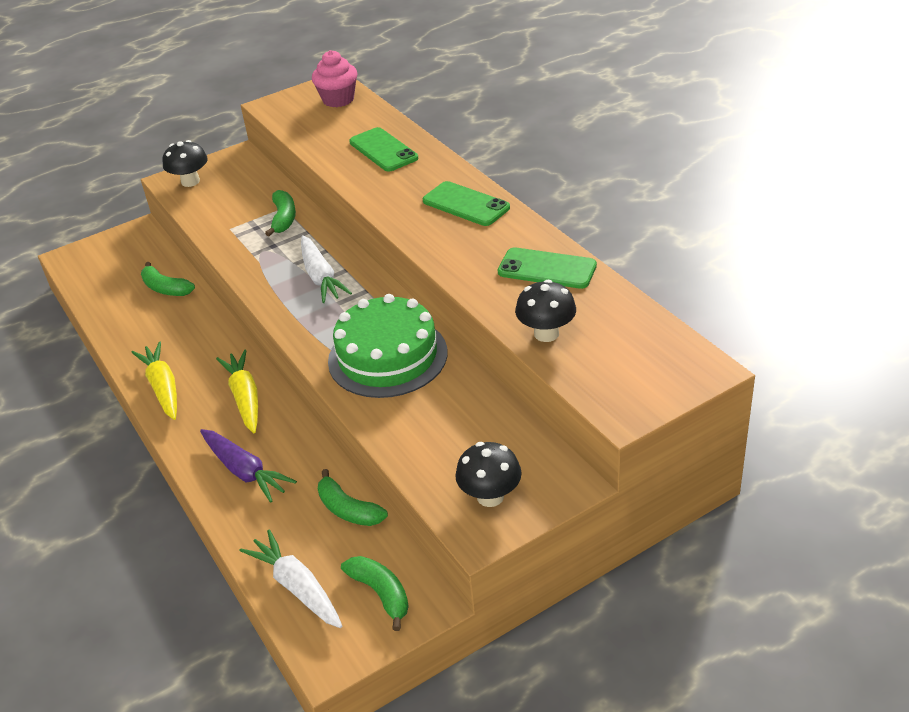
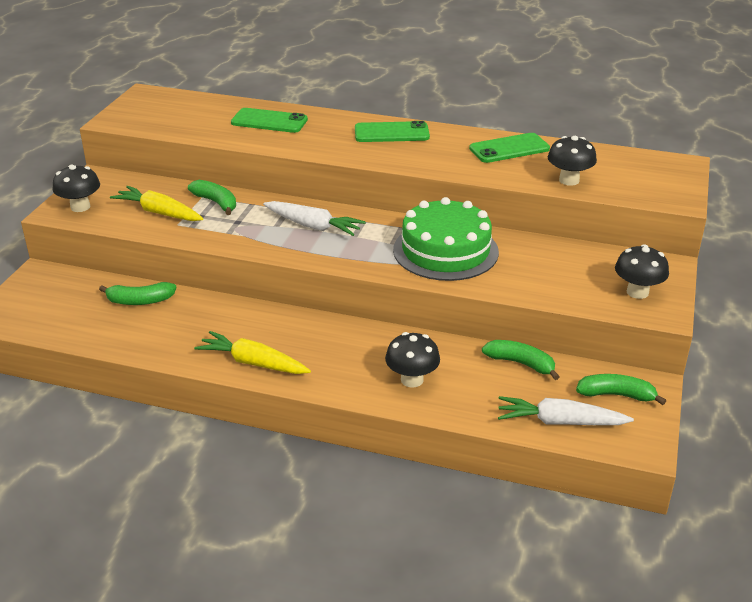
camera: 45 degrees left, 5 degrees down
purple carrot [200,429,297,503] -> black mushroom [385,332,440,388]
yellow carrot [216,349,258,433] -> yellow carrot moved to [110,186,203,221]
pink cupcake [312,50,357,107] -> none
green banana [318,469,388,526] -> green banana turned 150 degrees counterclockwise [482,340,559,380]

